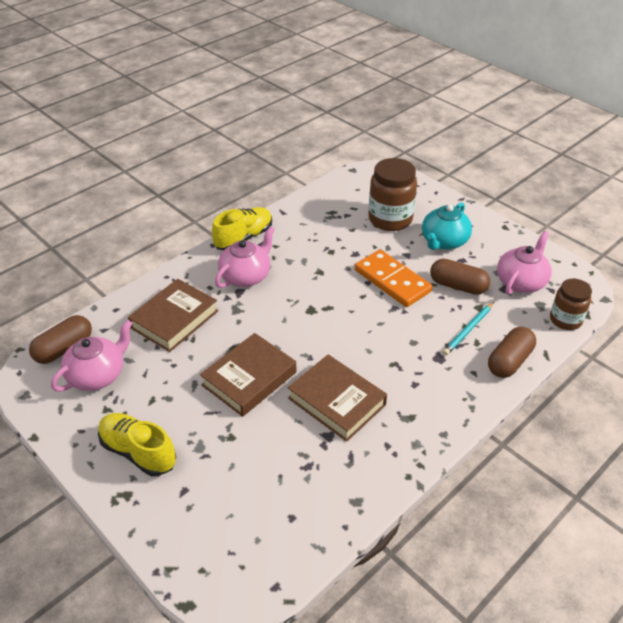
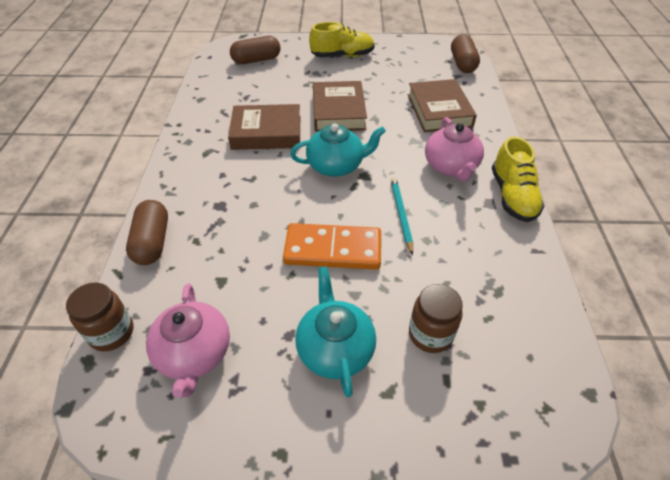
camera: 135 degrees right, 5 degrees up
pink teapot [51,320,133,392] -> none
brown jar [368,158,417,231] -> brown jar [409,284,463,353], size x0.63
brown capsule [430,259,490,295] -> brown capsule moved to [230,36,281,64]
turquoise pencil [443,302,494,355] -> turquoise pencil moved to [391,177,413,255]
none -> turquoise teapot [290,123,386,177]

